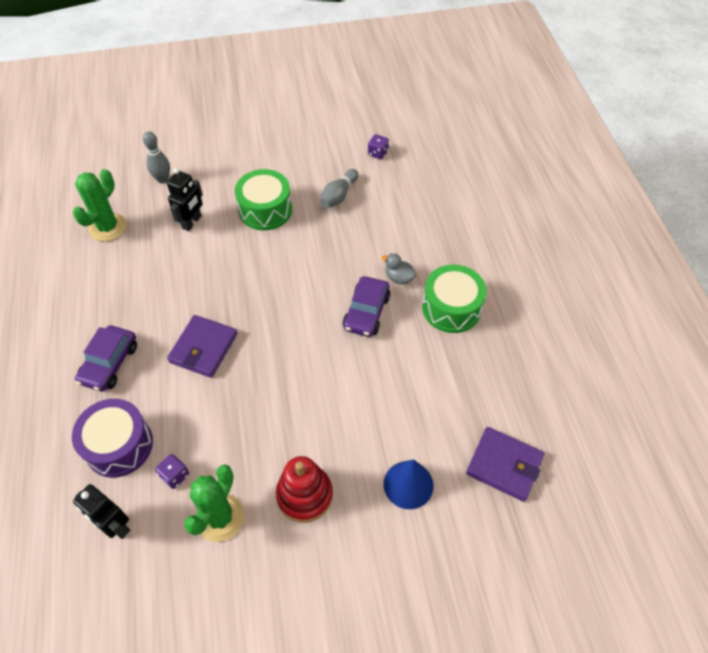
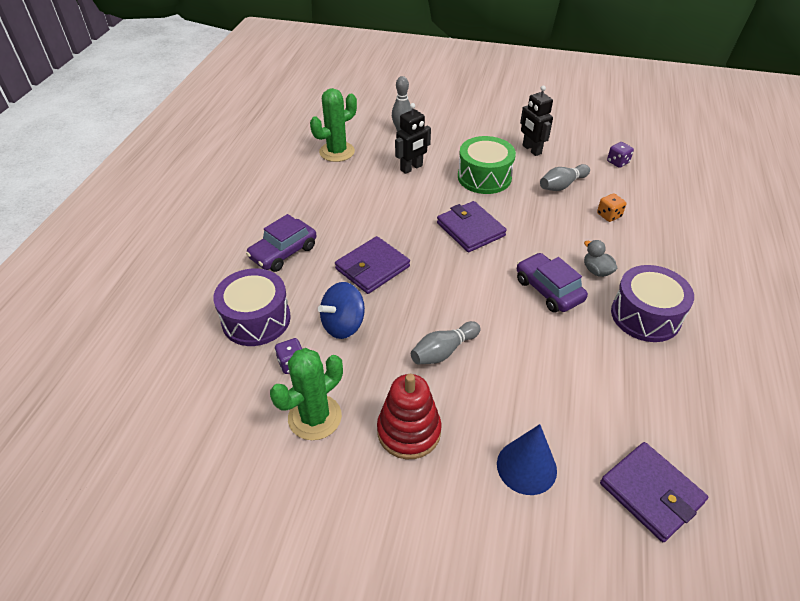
camera: 25 degrees right, 10 degrees down
black robot [73,484,130,539] -> black robot moved to [520,86,553,156]
purple car [343,276,391,337] -> purple car turned 105 degrees clockwise [517,253,588,313]
green drum [422,265,487,333] -> purple drum [611,265,694,342]
none -> blue spinning top [318,282,365,339]
none -> grey bowling pin [411,321,480,364]
none -> purple wallet [437,201,507,252]
none -> orange dice [597,193,626,222]

